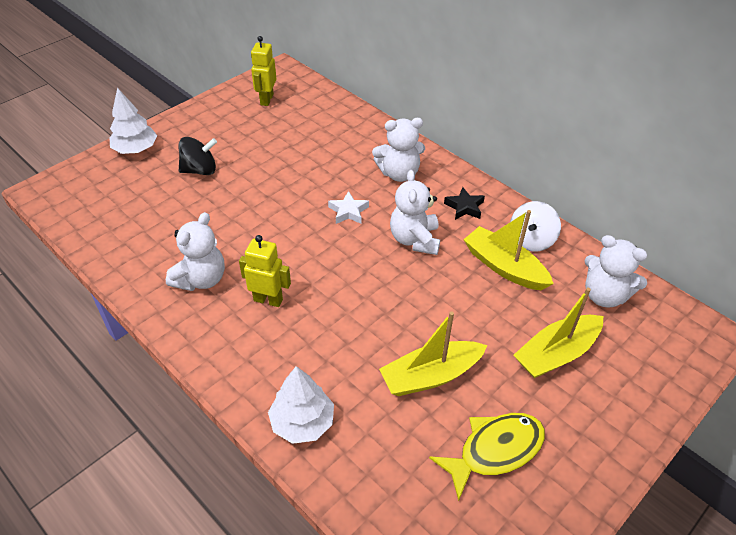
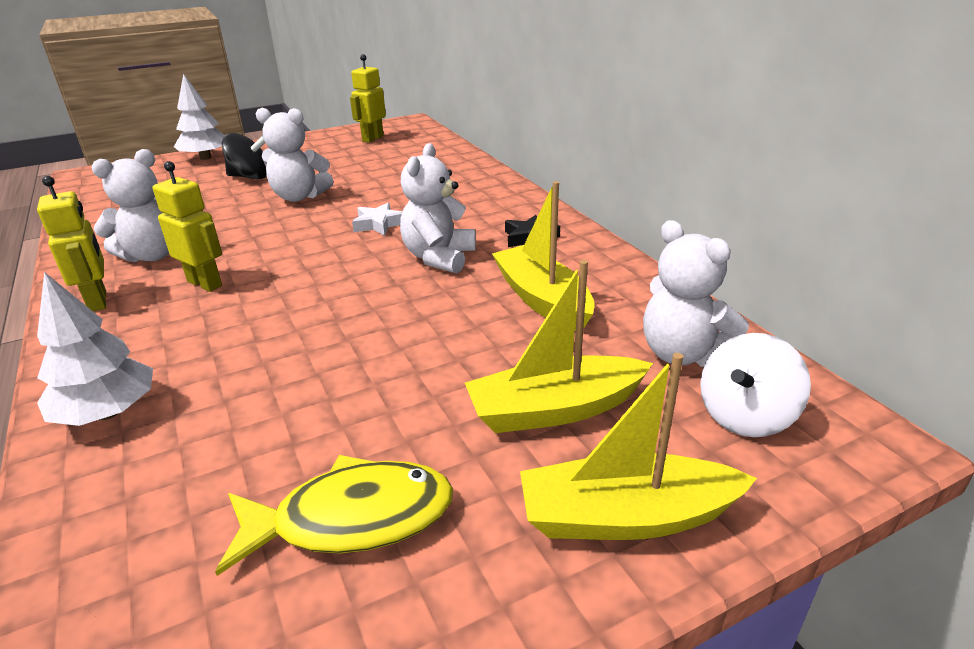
camera: 20 degrees right, 15 degrees down
white teddy bear [372,118,425,182] -> white teddy bear moved to [256,108,333,202]
yellow boat [379,312,487,396] -> yellow boat moved to [520,353,757,540]
white spinning top [510,201,561,252] -> white spinning top moved to [700,333,811,437]
none -> yellow robot [37,176,106,311]

